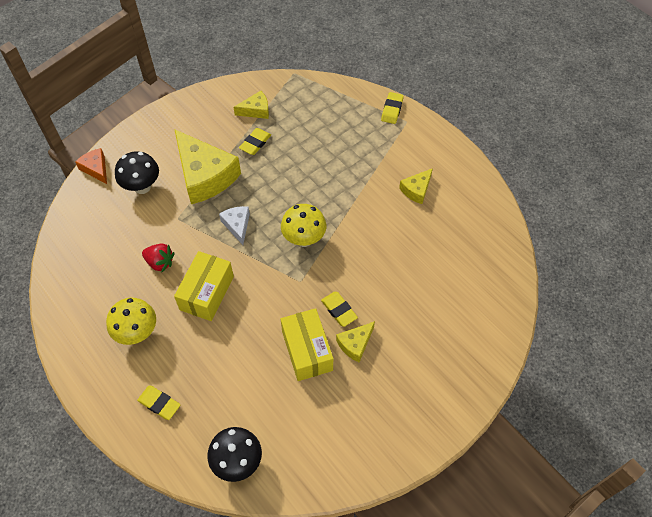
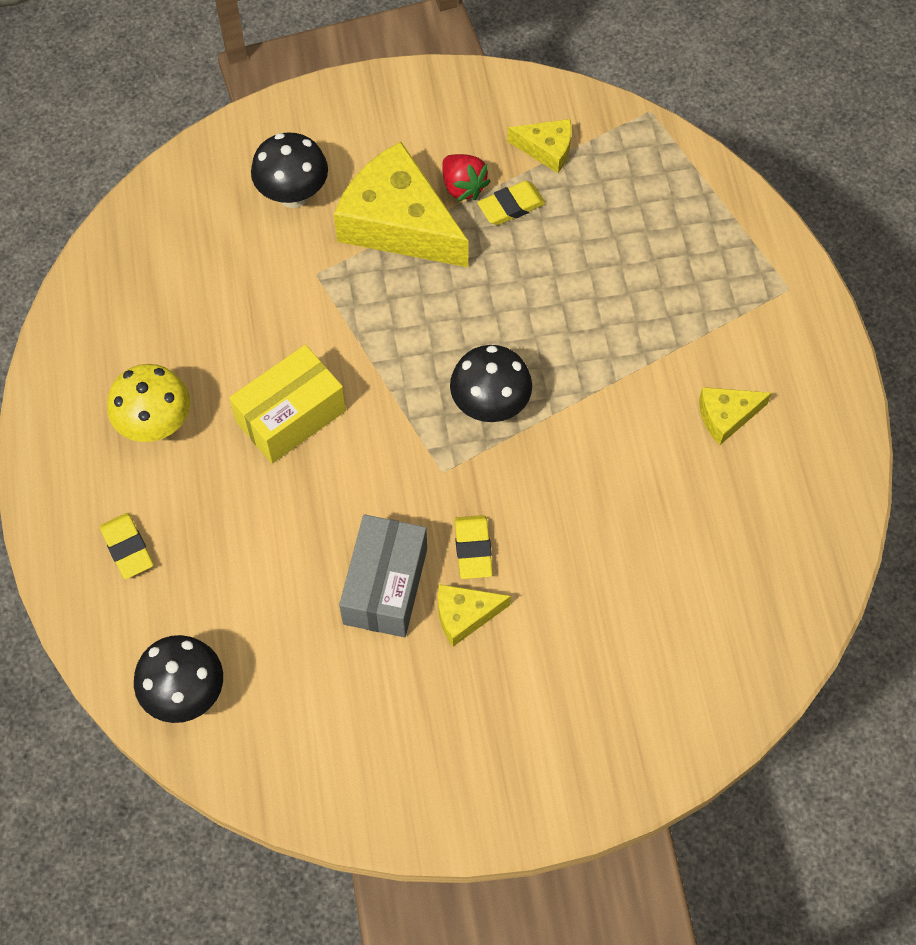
camera: 30 degrees right, 5 degrees up
orange cheese [75,148,107,184] -> none
red strawberry [142,244,174,273] -> red strawberry moved to [442,154,491,201]
yellow cheese [174,129,241,204] -> yellow cheese turned 135 degrees clockwise [334,142,469,267]
white cheese [219,206,250,245] -> none
yellow mushroom [281,204,326,247] -> black mushroom [450,345,532,422]
yellow box [281,308,333,381] -> grey box [339,514,427,637]
yellow eraser [381,92,404,124] -> none

